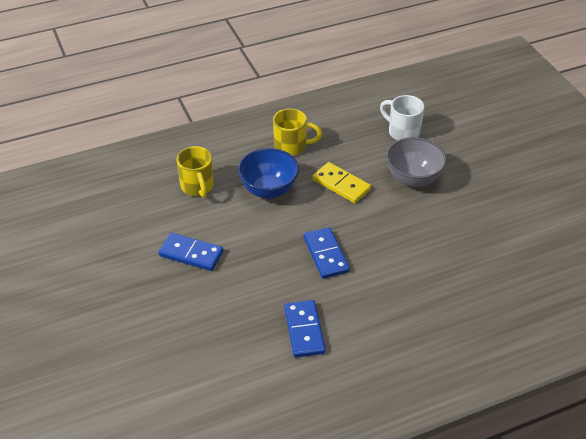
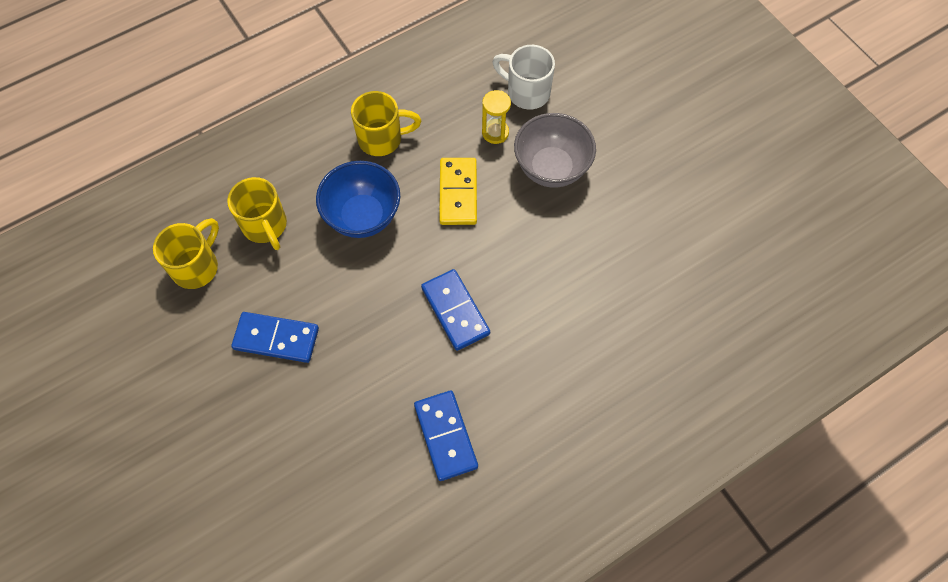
camera: 10 degrees left, 20 degrees up
yellow domino [312,162,371,203] -> yellow domino turned 60 degrees clockwise [439,158,477,225]
none -> yellow mug [153,218,219,289]
none -> yellow hourglass [482,90,511,144]

